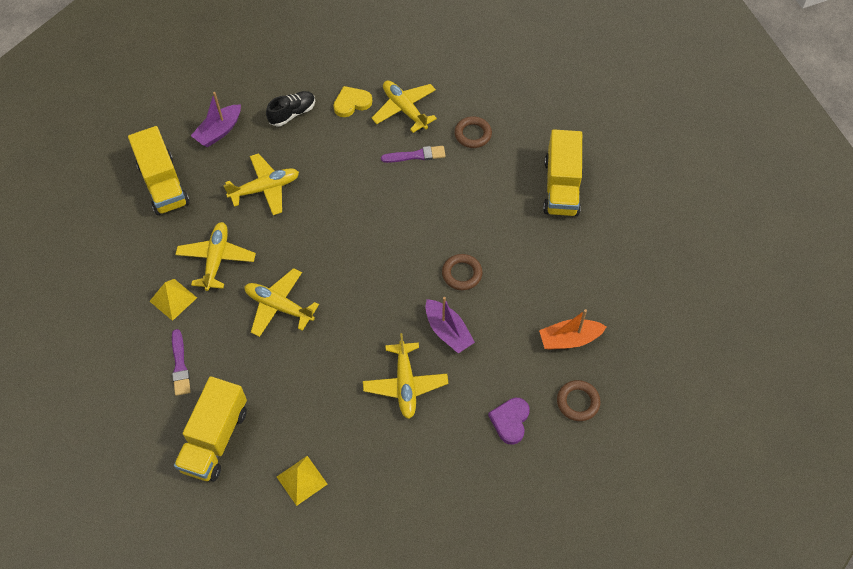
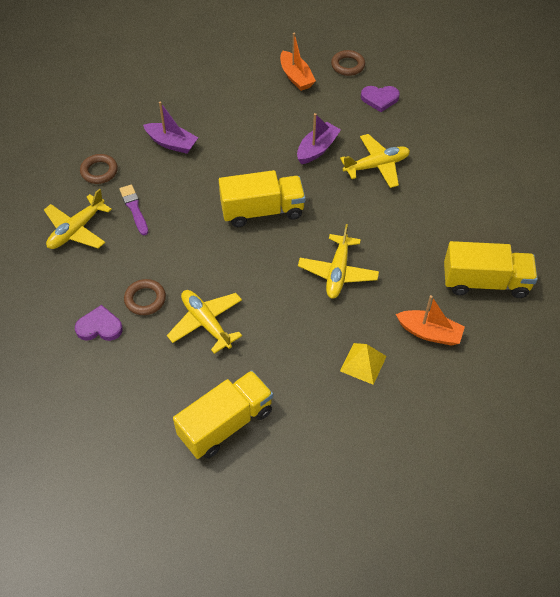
camera: 105 degrees left, 5 degrees down
purple brush [172,329,191,396] -> orange boat [396,295,465,346]
yellow plane [175,222,256,291] -> none
purple boat [191,92,241,147] -> purple boat moved to [143,101,198,154]
black shoe [266,91,315,127] -> purple heart [75,305,123,341]
yellow pyramid [277,456,327,506] -> none
yellow heart [333,86,372,117] -> none
brown ring [442,254,483,290] -> brown ring moved to [124,279,166,315]
yellow truck [543,129,582,216] -> yellow truck moved to [219,170,306,227]

